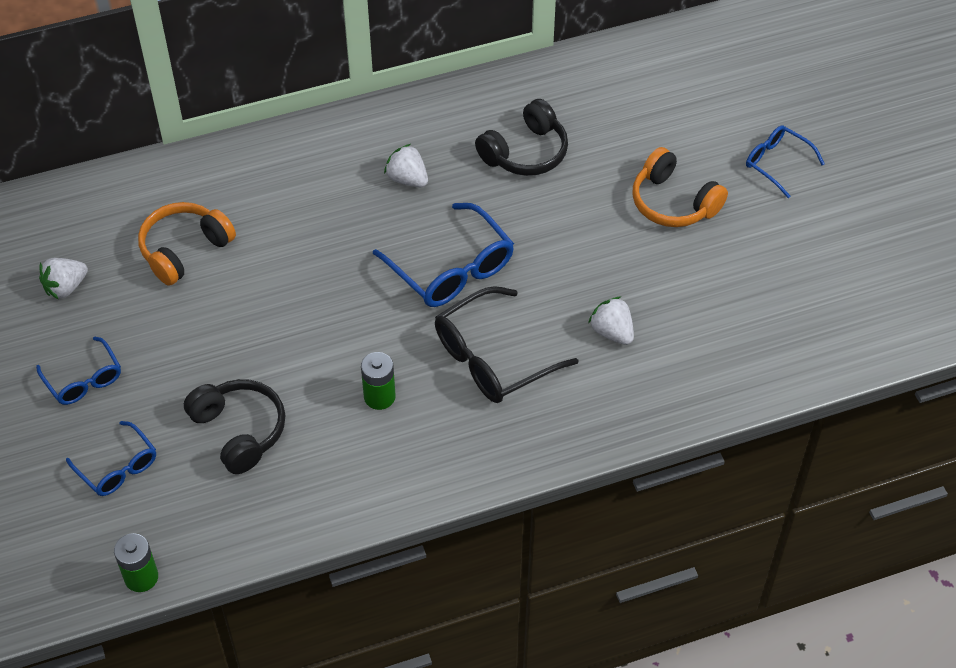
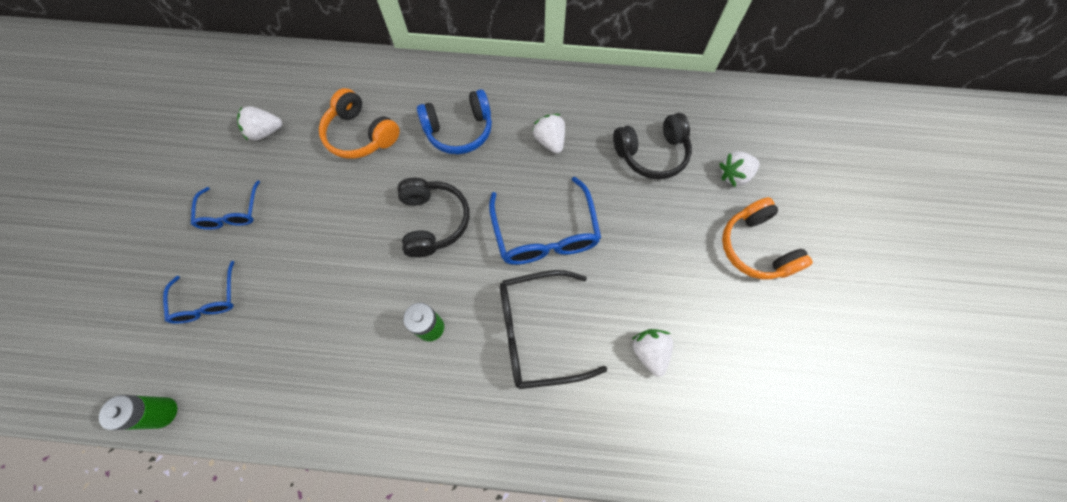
camera: 25 degrees right, 15 degrees up
orange headphones [138,202,236,286] -> orange headphones turned 120 degrees counterclockwise [319,88,400,159]
black headphones [184,379,285,474] -> black headphones moved to [397,178,469,258]
blue glasses [746,125,825,198] -> none
none -> blue headphones [417,89,492,154]
none -> white strawberry [719,151,760,187]

